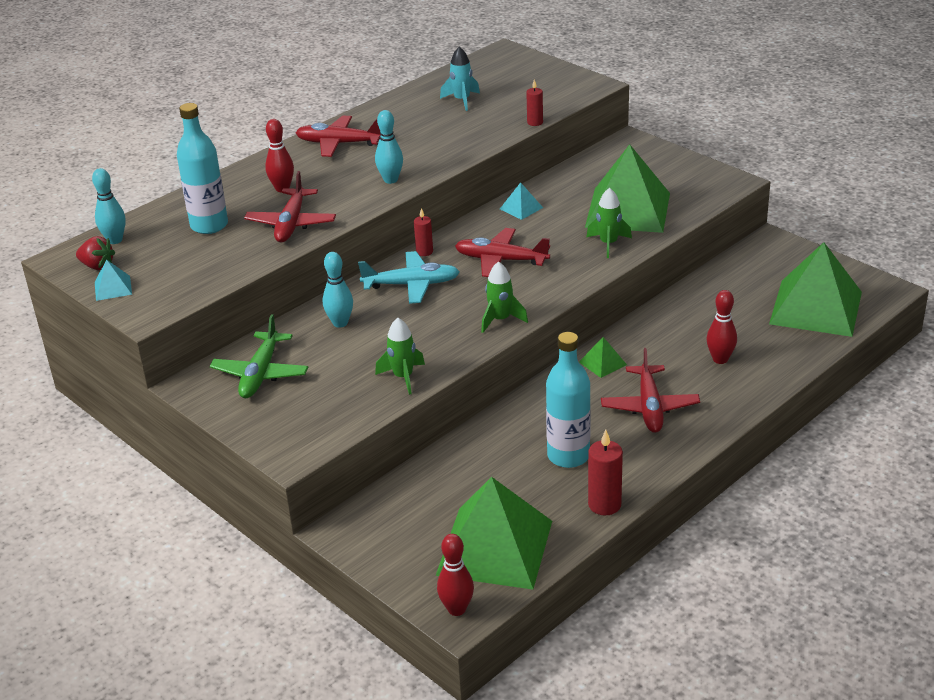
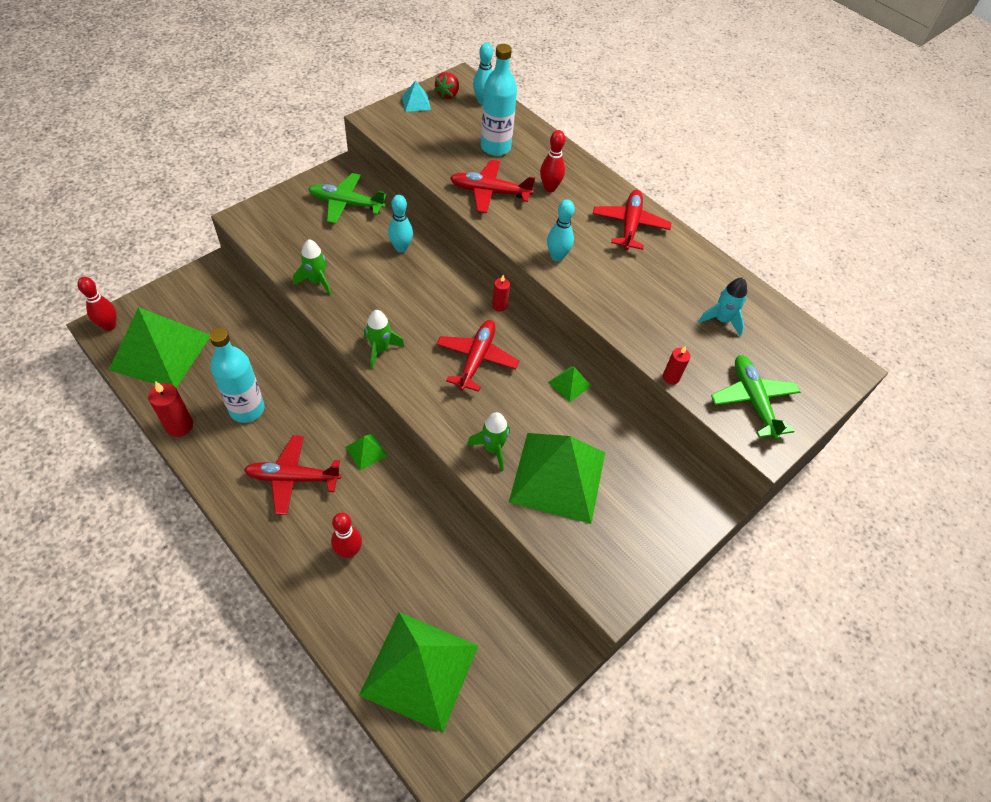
camera: 85 degrees right, 20 degrees up
turquoise plane [358,251,460,304] -> none
turquoise pyramid [500,182,543,220] -> green pyramid [548,367,591,402]
none -> green plane [711,355,800,440]

